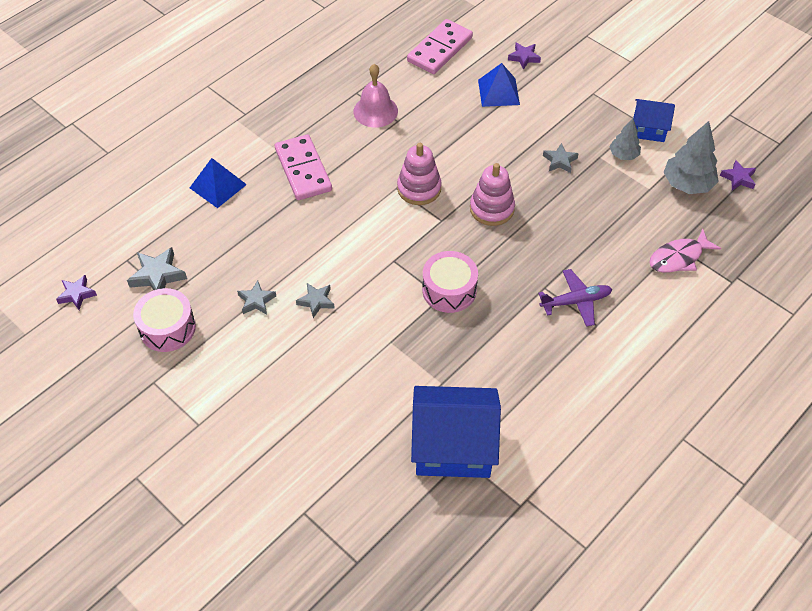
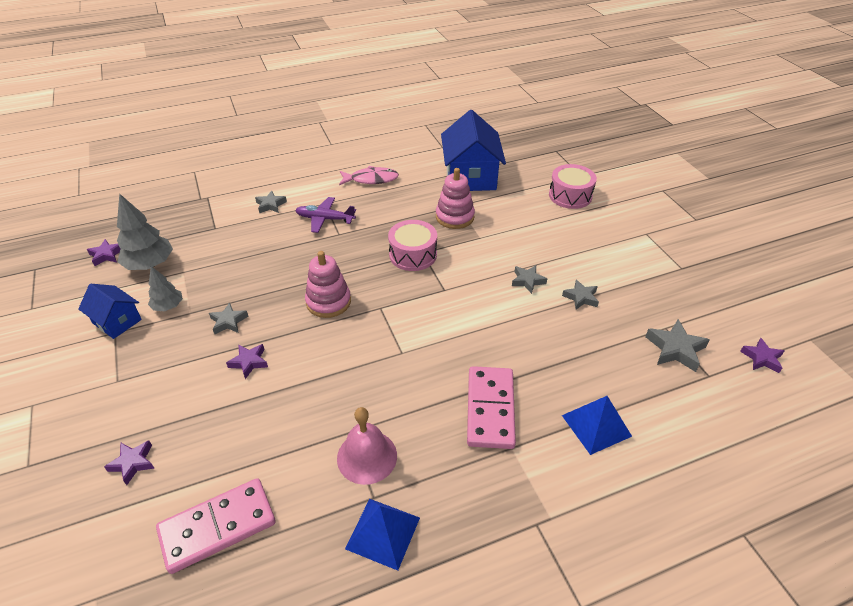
camera: 155 degrees left, 10 degrees down
pink drum [133,288,196,352] -> pink drum moved to [549,164,597,209]
pink stacking toy [397,143,441,205] -> pink stacking toy moved to [436,168,475,229]
blue house [411,386,501,478] -> blue house turned 60 degrees clockwise [441,110,506,191]
blue pyramid [478,63,520,107] -> blue pyramid moved to [345,499,420,571]
pink fish [649,229,721,273] -> pink fish moved to [339,166,399,185]
none -> purple star [226,344,268,379]
none -> grey star [255,191,287,213]

